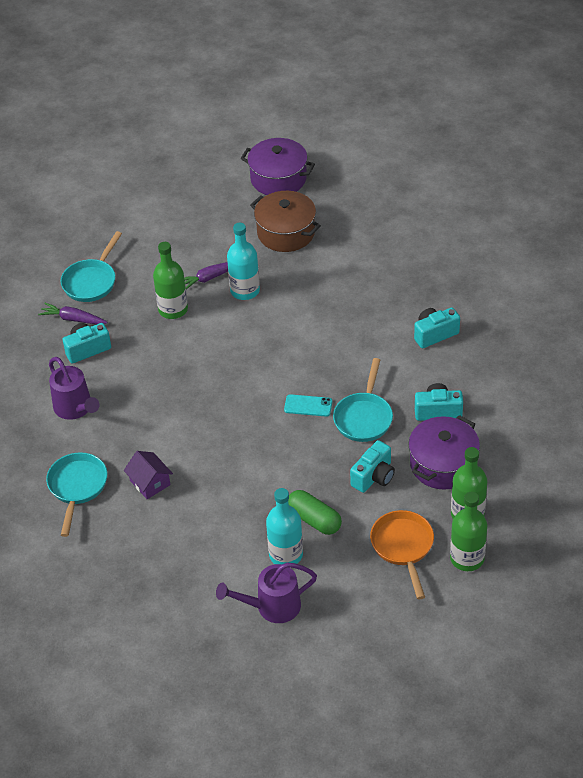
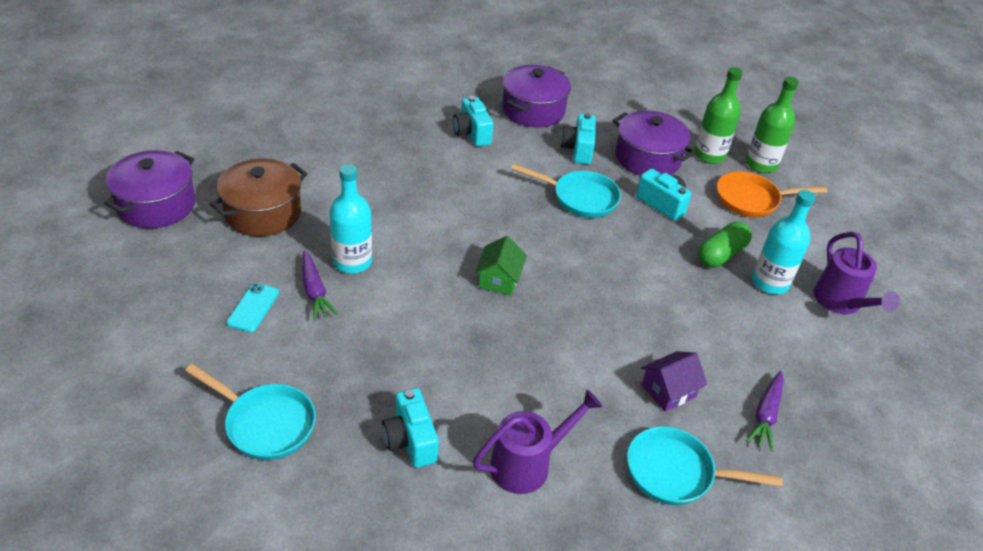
camera: 90 degrees left, 5 degrees down
purple carrot [38,303,108,324] -> purple carrot moved to [746,371,784,452]
green bottle [153,242,188,319] -> none
turquoise phone [284,394,332,417] -> turquoise phone moved to [227,283,279,332]
none -> green house [475,236,527,295]
none -> purple pot [502,65,571,127]

